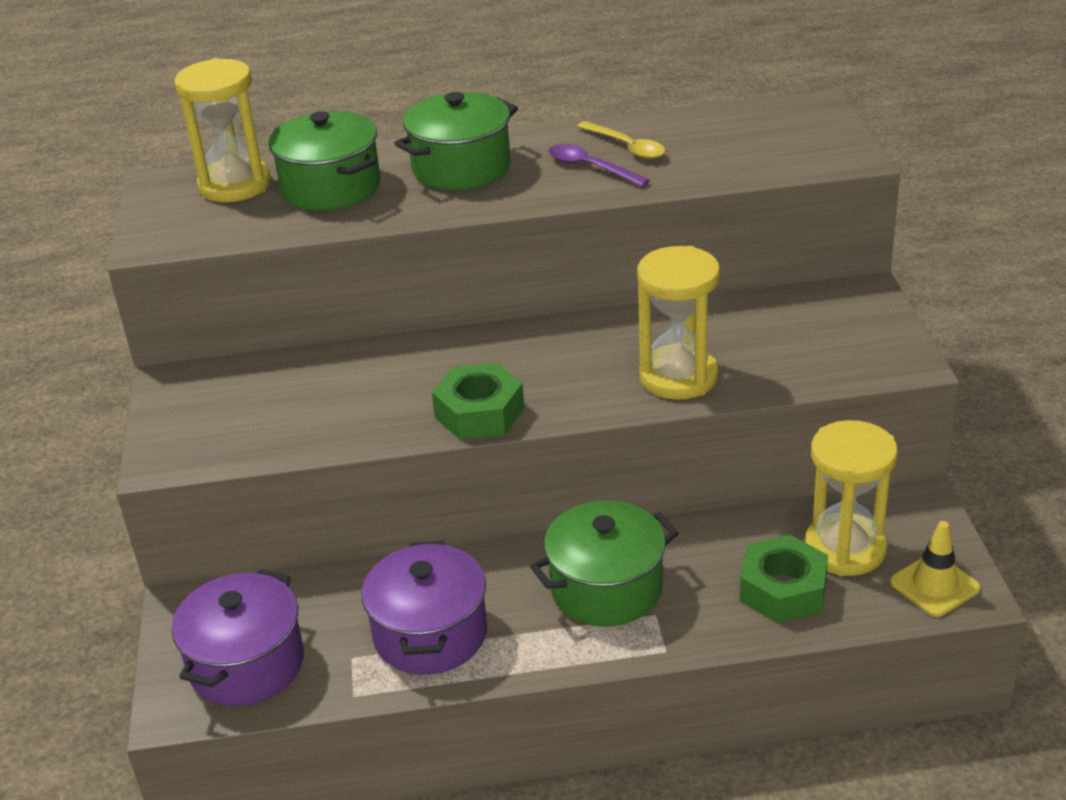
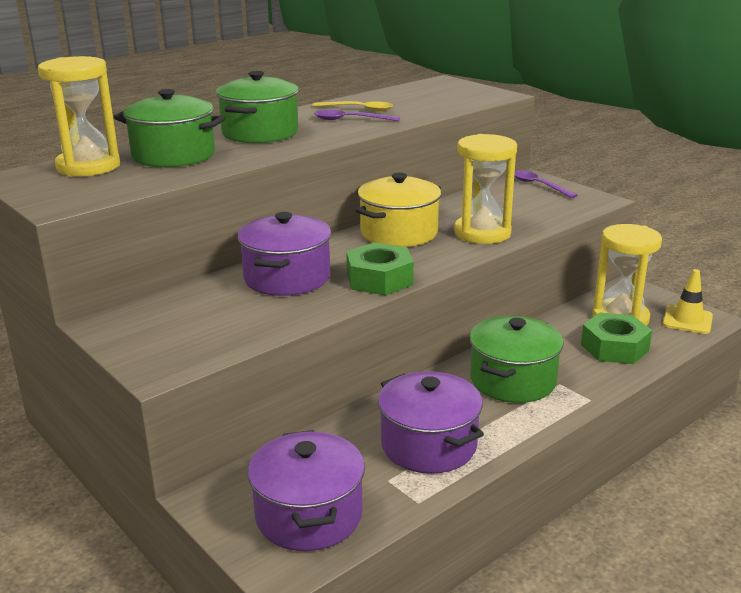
camera: 35 degrees left, 10 degrees down
none -> purple pot [237,212,331,296]
none -> yellow pot [355,173,441,247]
none -> purple spoon [514,170,578,198]

